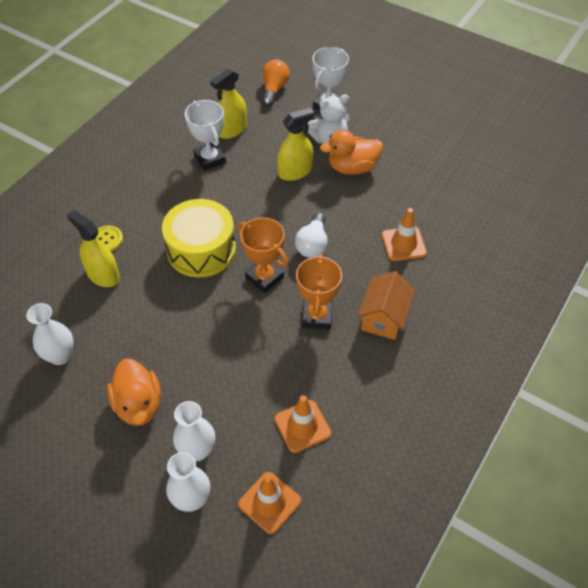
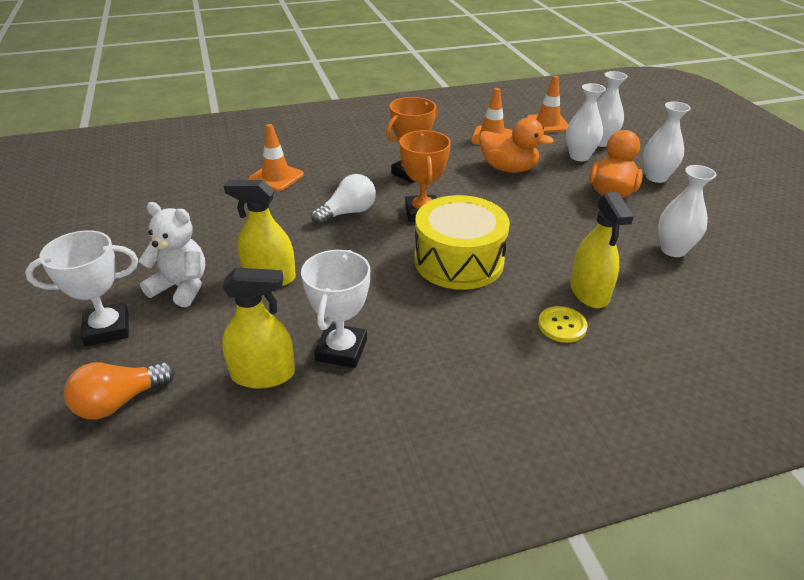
camera: 140 degrees left, 15 degrees down
orange duck [320,130,383,175] -> orange duck moved to [479,118,554,173]
orange house [358,271,415,340] -> none
none -> white vase [643,101,691,183]

